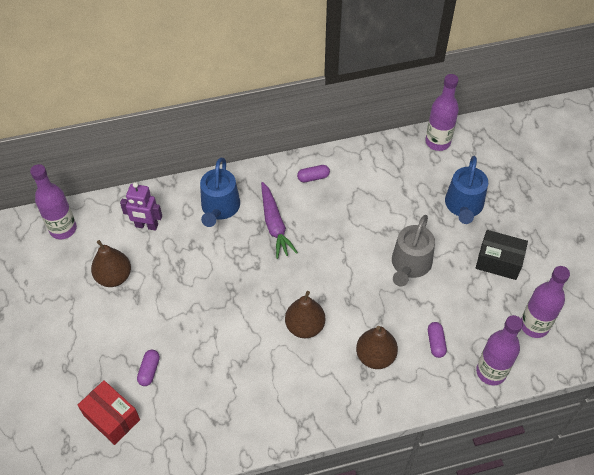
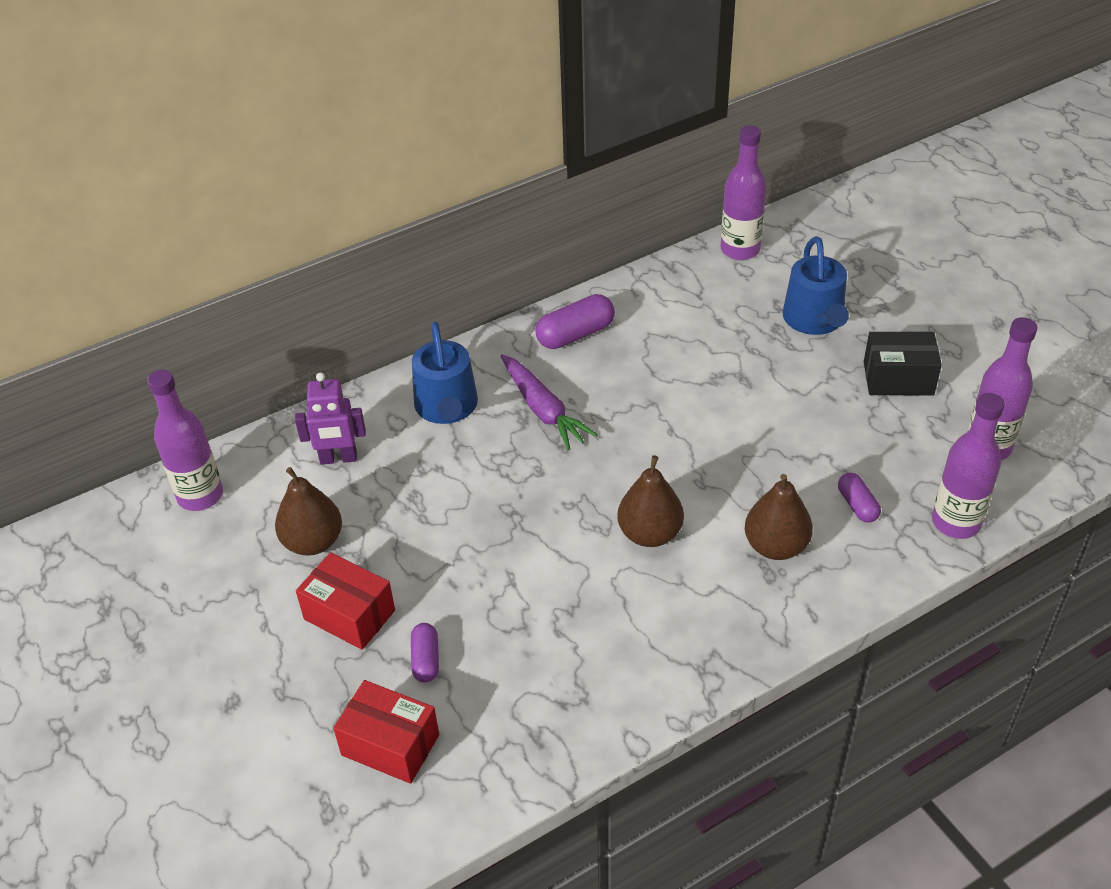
camera: 15 degrees left, 10 degrees down
purple capsule [297,165,330,182] -> purple capsule [535,294,615,349], size x1.64
grey watering can [392,215,435,286] -> none
none -> red box [296,552,395,650]

